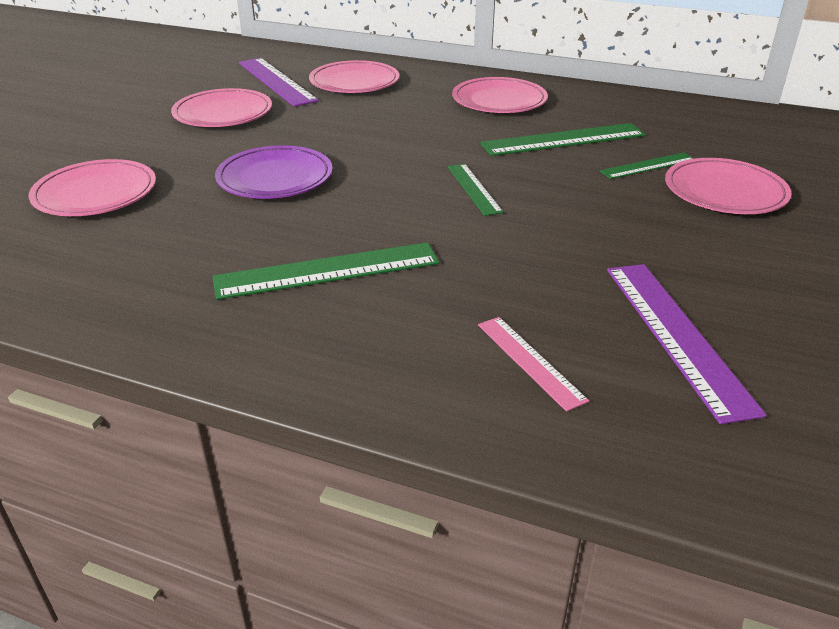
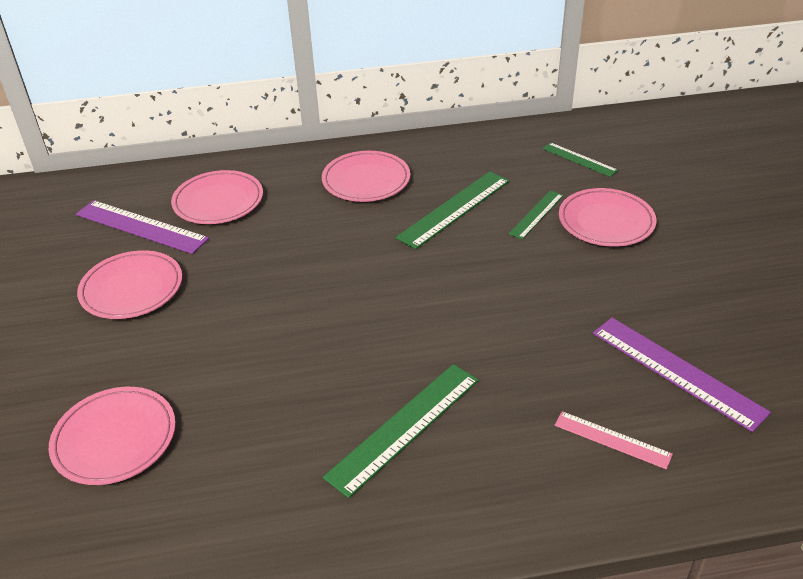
camera: 30 degrees left, 5 degrees up
purple plate [215,145,333,199] -> none
green ruler [448,164,503,216] -> green ruler moved to [542,142,618,177]

